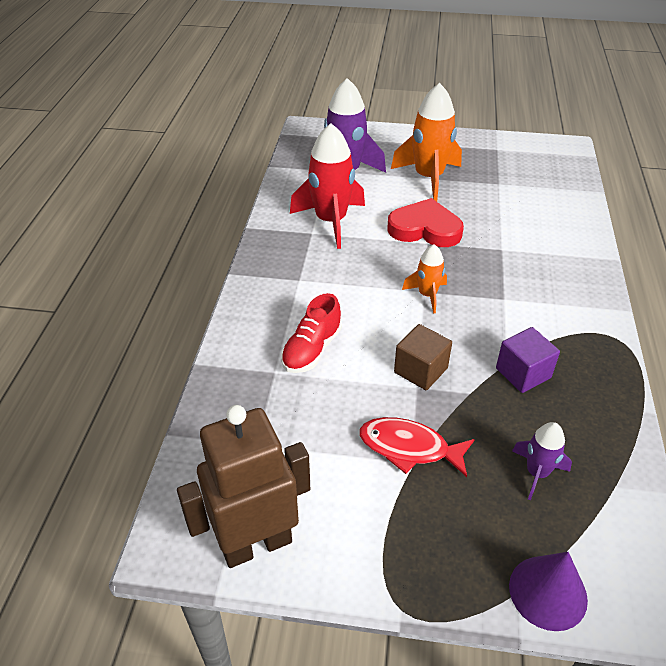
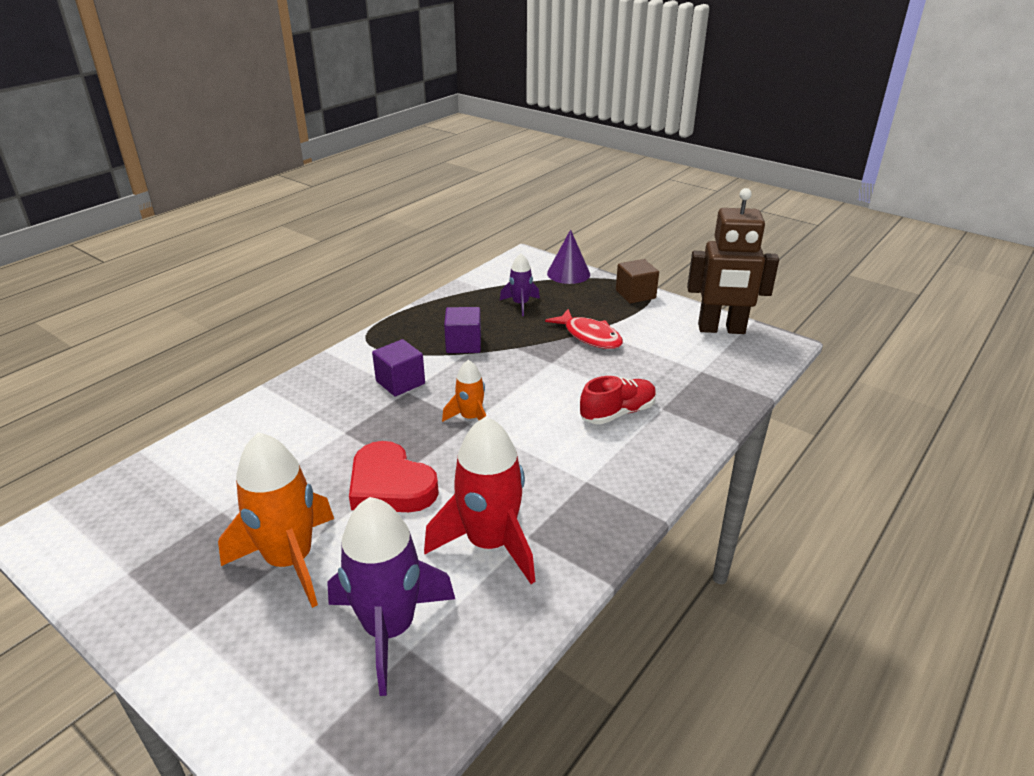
camera: 150 degrees left, 10 degrees down
brown cube [394,324,452,390] -> brown cube moved to [616,259,659,304]
none -> purple cube [372,339,425,396]

